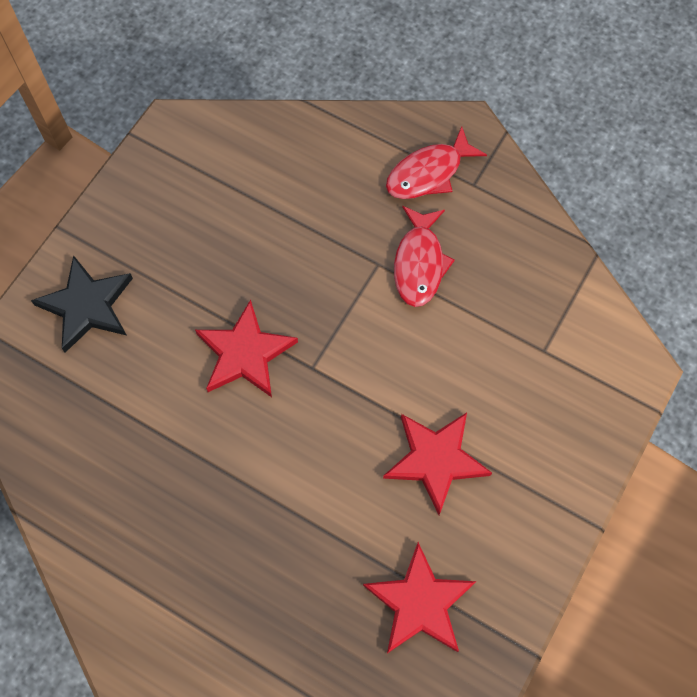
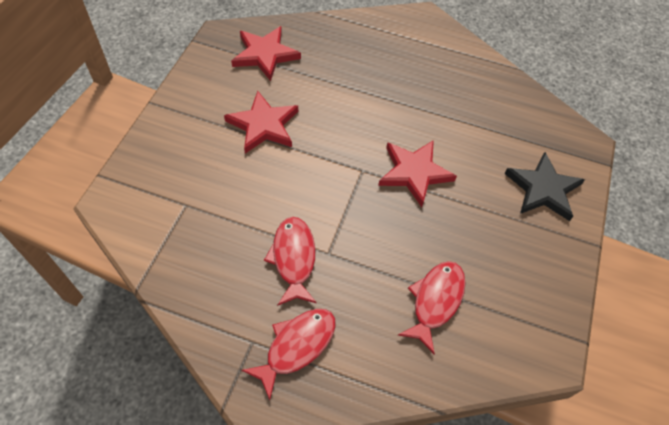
camera: 165 degrees right, 10 degrees down
none -> red fish [398,261,466,354]

